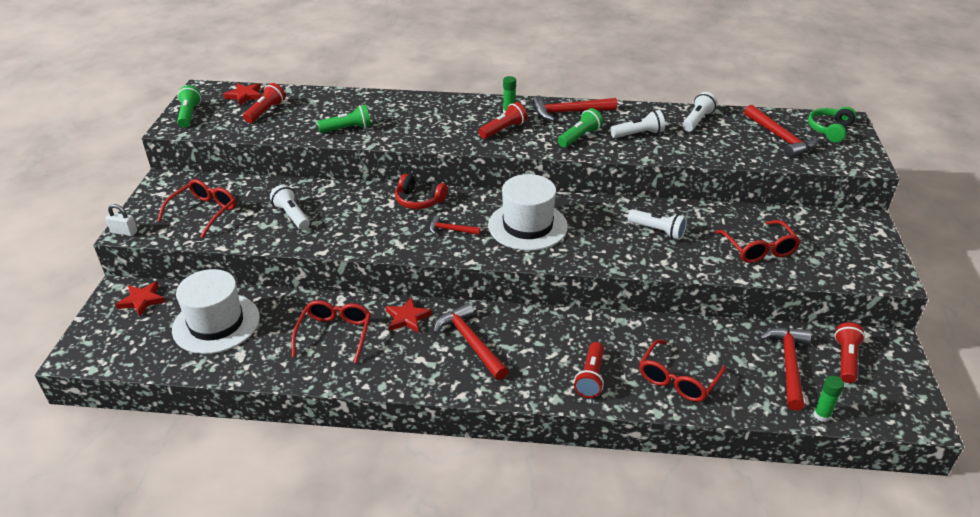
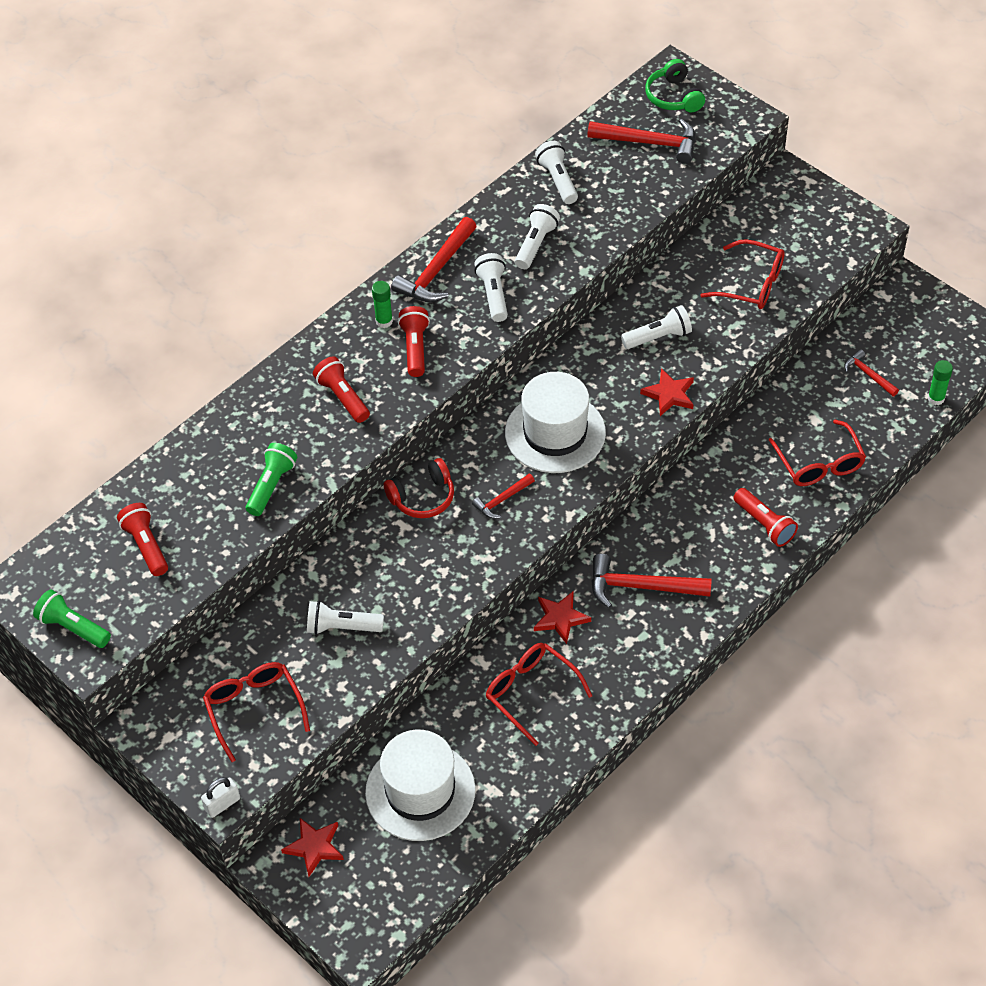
camera: 50 degrees left, 15 degrees up
red star [223,83,262,106] -> red star moved to [640,368,694,416]
green flashlight [558,108,603,147] -> white flashlight [474,253,508,322]
red hammer [759,327,811,411] -> red hammer [844,349,899,396], size x0.55
red flashlight [834,322,865,383] -> red flashlight moved to [313,356,370,423]

